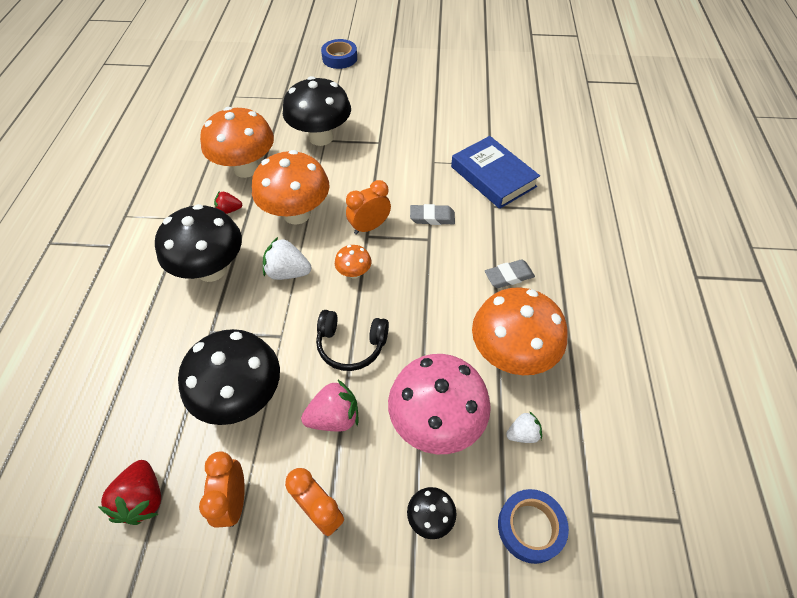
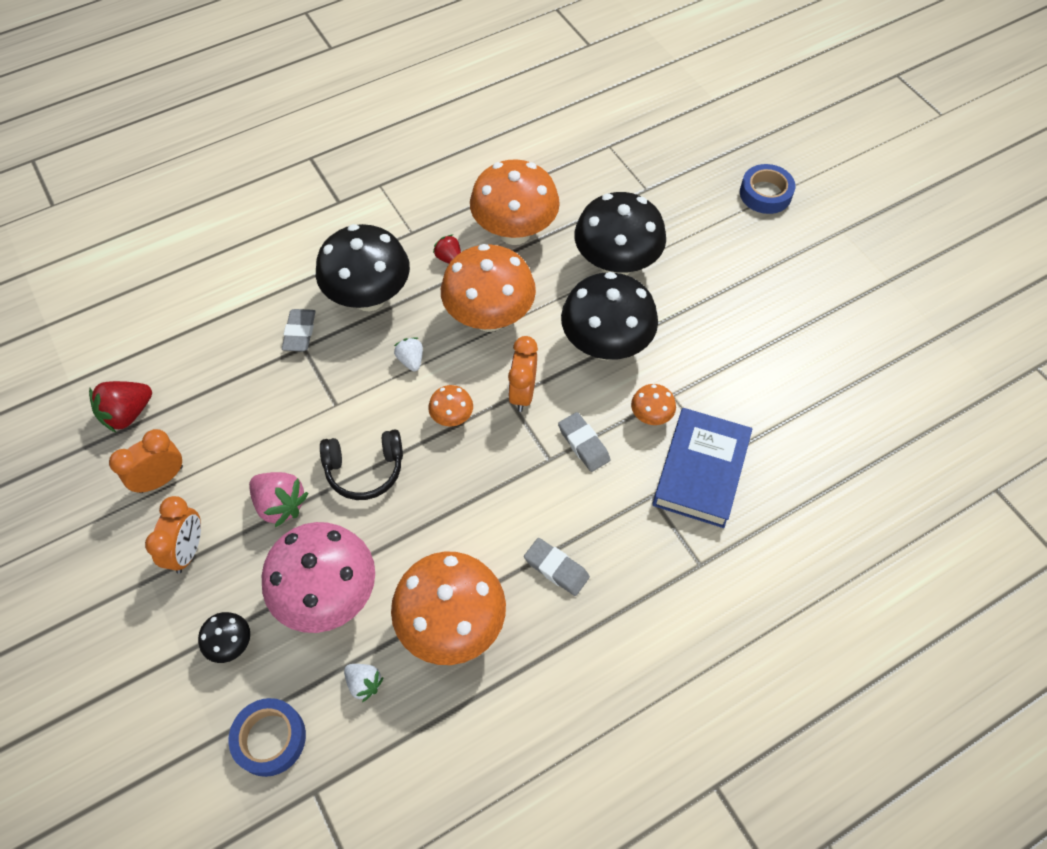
camera: 55 degrees right, 5 degrees up
black mushroom [178,329,280,425] -> black mushroom moved to [561,272,658,360]
white strawberry [263,237,311,280] -> white strawberry [394,337,423,371], size x0.61
black headphones [316,310,389,371] -> black headphones turned 75 degrees counterclockwise [320,430,403,500]
orange clock [346,180,391,235] -> orange clock turned 105 degrees counterclockwise [508,336,538,412]
none -> grey eraser [282,309,315,352]
none -> orange mushroom [631,384,676,425]

